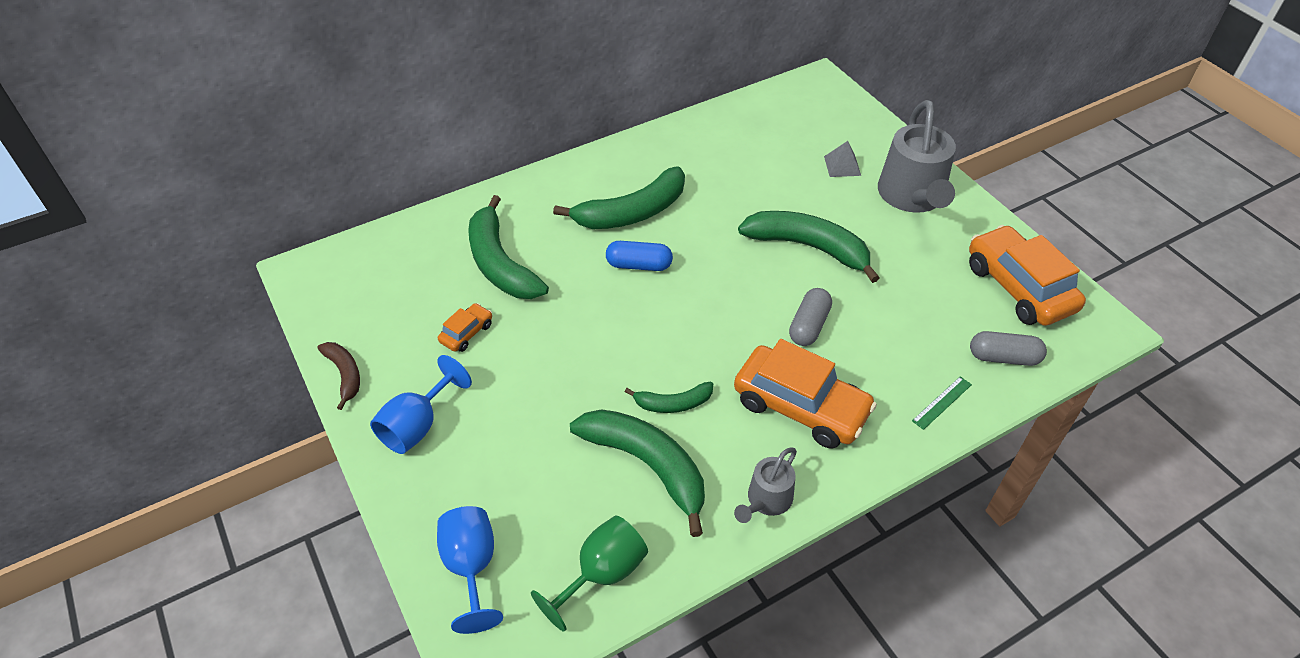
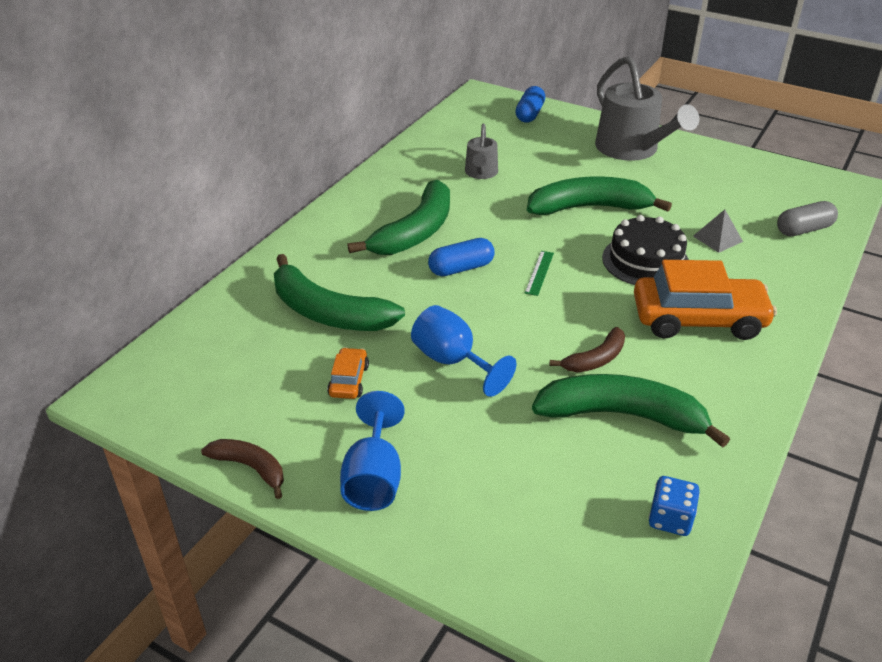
camera: 30 degrees left, 10 degrees down
blue goblet [437,506,503,634] -> blue goblet moved to [411,305,517,397]
green goblet [531,515,648,632] -> blue dice [649,476,700,536]
green banana [625,381,713,413] -> brown banana [550,327,625,372]
grey watering can [734,448,797,523] -> grey watering can moved to [465,124,498,179]
grey capsule [789,288,832,346] -> black cake [602,215,689,285]
grey pyramid [824,141,861,177] -> grey pyramid moved to [693,209,743,253]
green ruler [912,376,972,430] -> green ruler moved to [525,251,554,296]
orange car [969,225,1086,326] -> none
none -> blue capsule [515,86,545,123]

